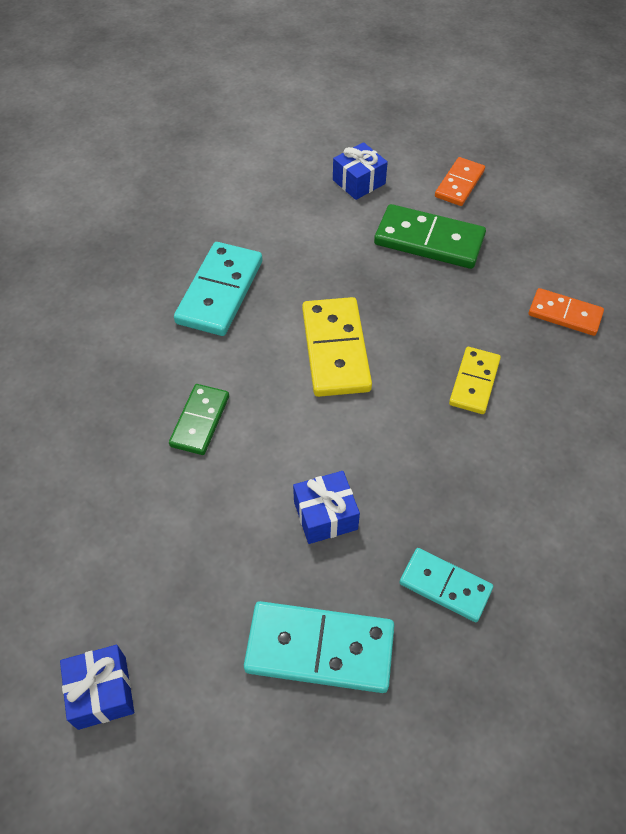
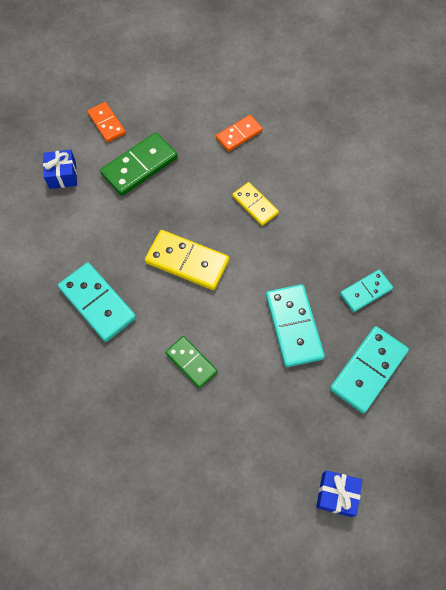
camera: 60 degrees left, 10 degrees up
blue gift [293,471,360,544] -> turquoise domino [266,284,325,367]

